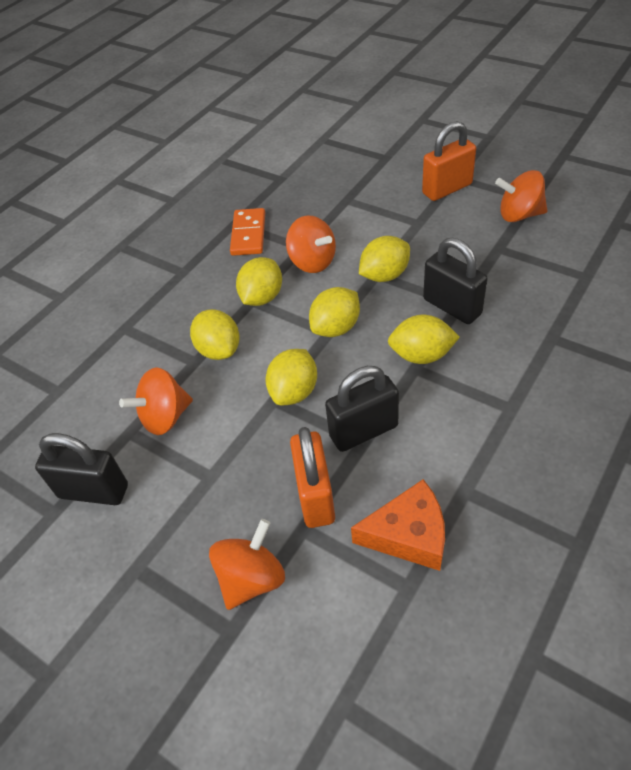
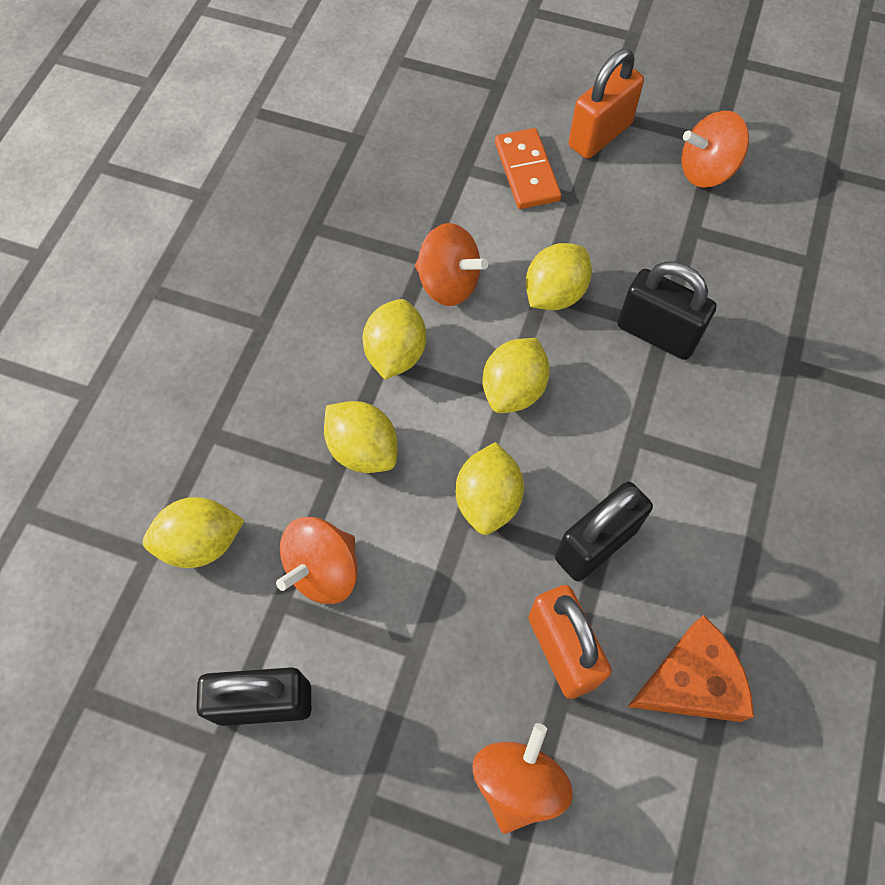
camera: 20 degrees left, 15 degrees up
orange domino [230,208,265,256] -> orange domino moved to [495,128,561,209]
yellow lemon [388,315,460,364] -> yellow lemon moved to [143,497,245,568]

